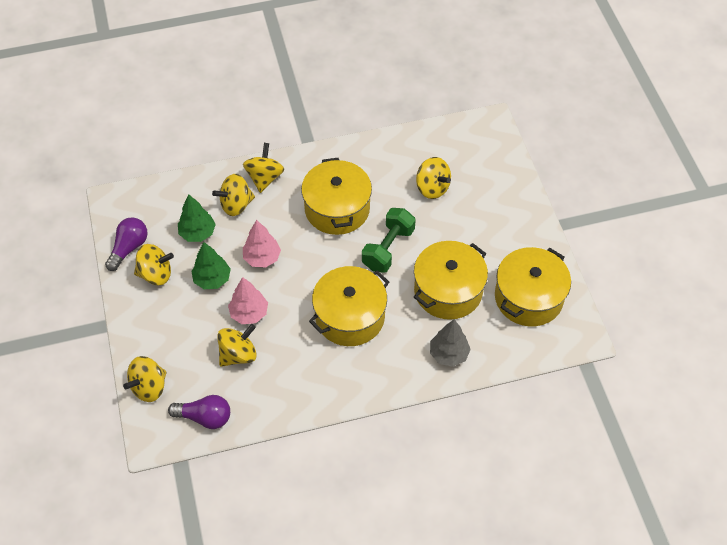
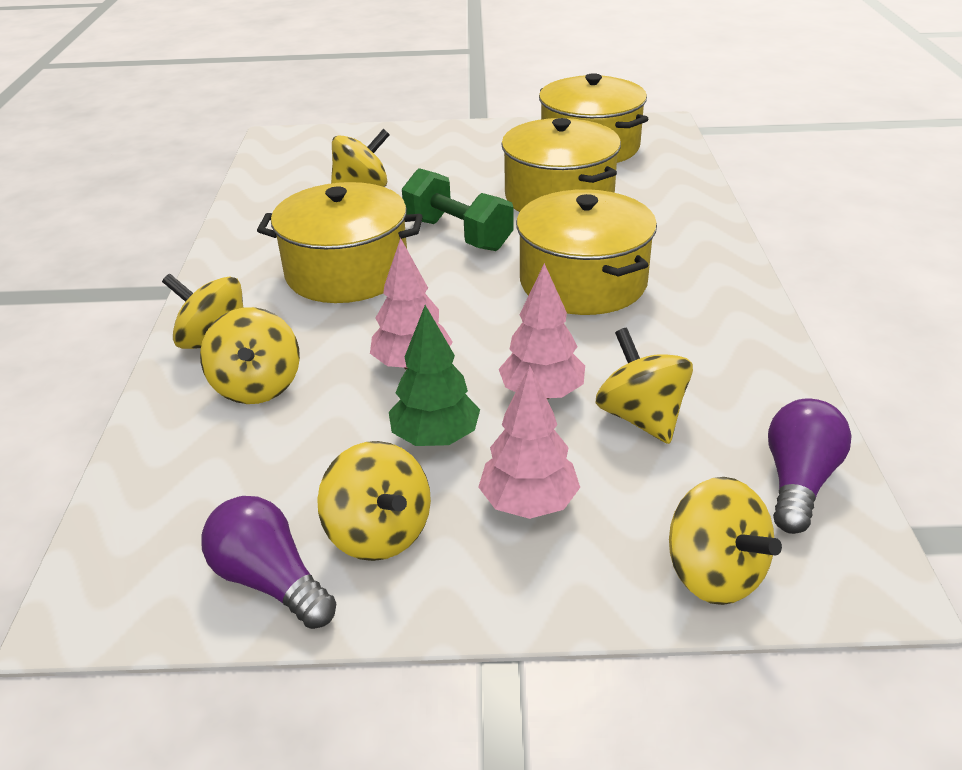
camera: 75 degrees left, 20 degrees down
yellow spinning top [134,244,174,285] -> yellow spinning top turned 135 degrees clockwise [317,441,431,561]
green tree [178,194,216,242] -> none
grey tree [430,320,471,367] -> none
none -> pink tree [479,366,580,519]

